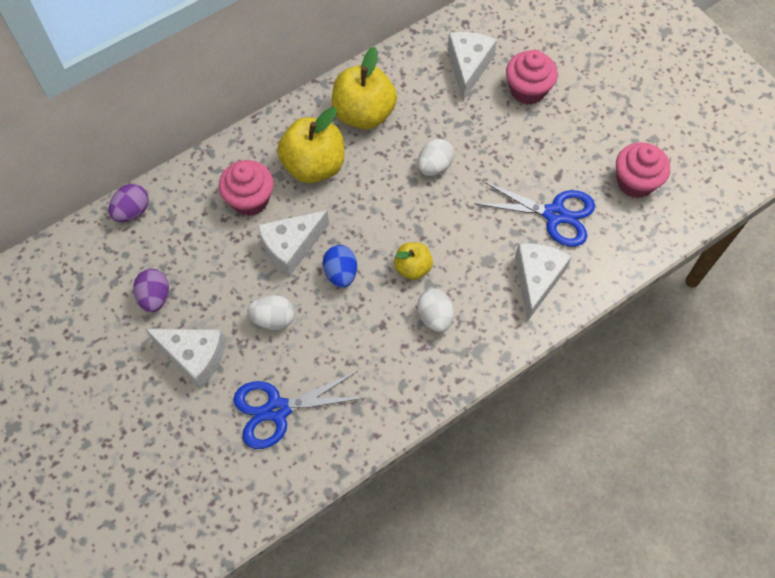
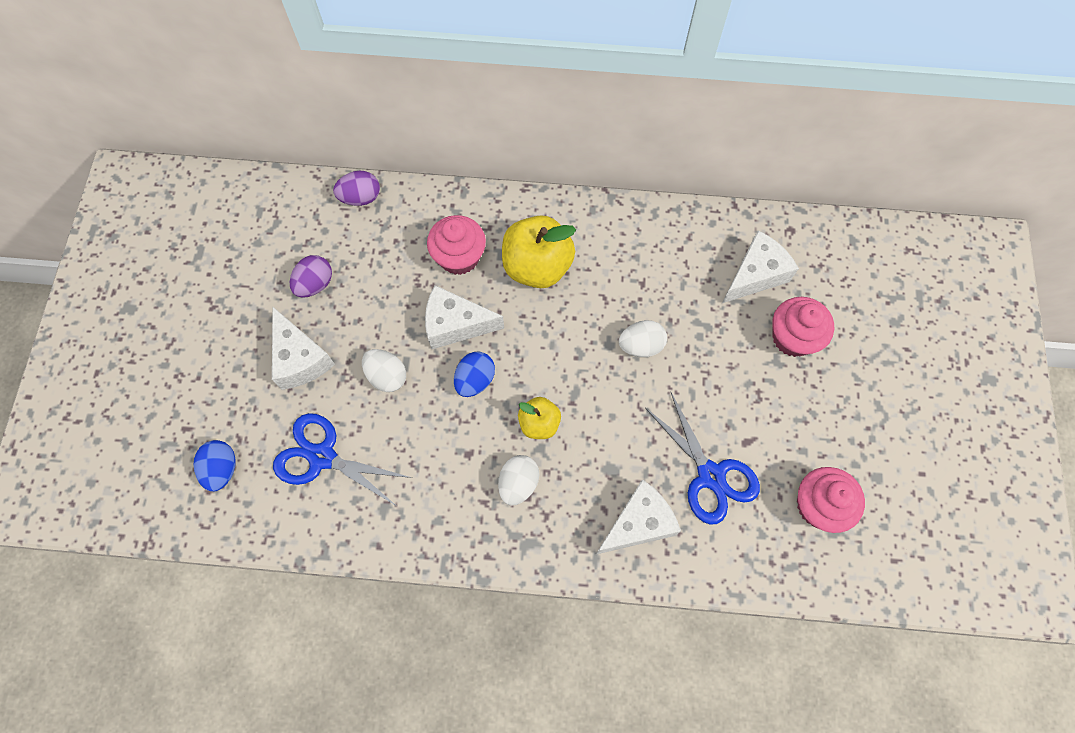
camera: 40 degrees right, 5 degrees up
yellow apple [332,47,397,129] -> none
none -> blue egg [194,440,236,492]

